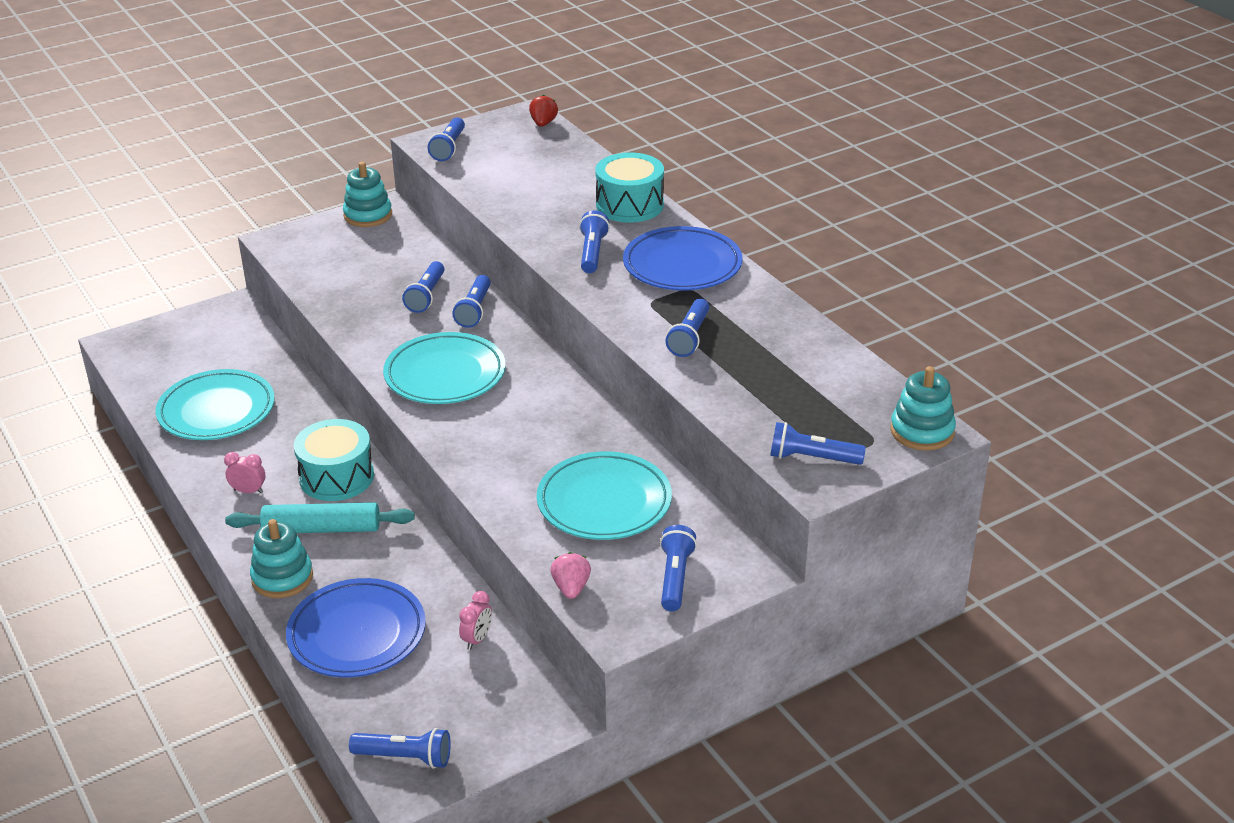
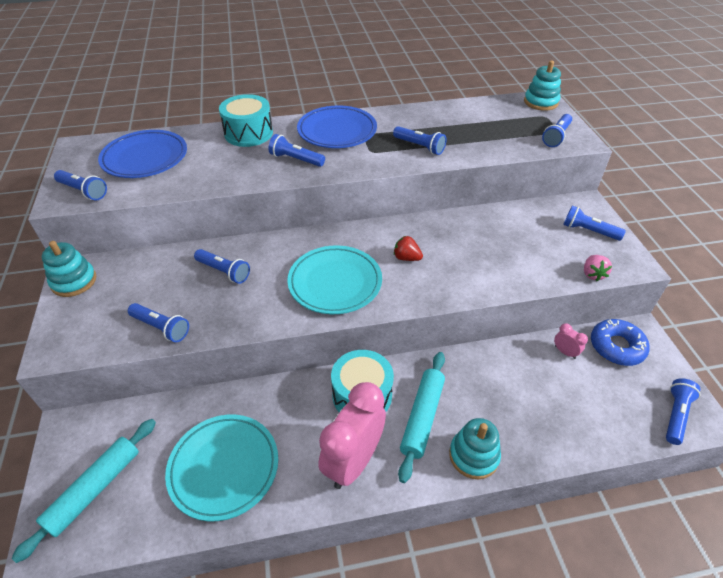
camera: 70 degrees left, 10 degrees up
pink clock [224,452,265,493] -> pink clock [318,382,386,489], size x2.41
blue plate [286,578,426,678] -> blue plate moved to [98,130,187,178]
blue flashlight [452,275,491,328] -> blue flashlight moved to [128,303,189,342]
red strawberry [529,95,558,127] -> red strawberry moved to [394,236,423,261]
turquoise plate [537,451,672,540] -> none
pink strawberry [550,552,591,599] -> pink strawberry turned 105 degrees counterclockwise [584,255,612,281]
none -> turquoise rolling pin [11,419,156,563]
none -> blue donut [591,319,650,366]

